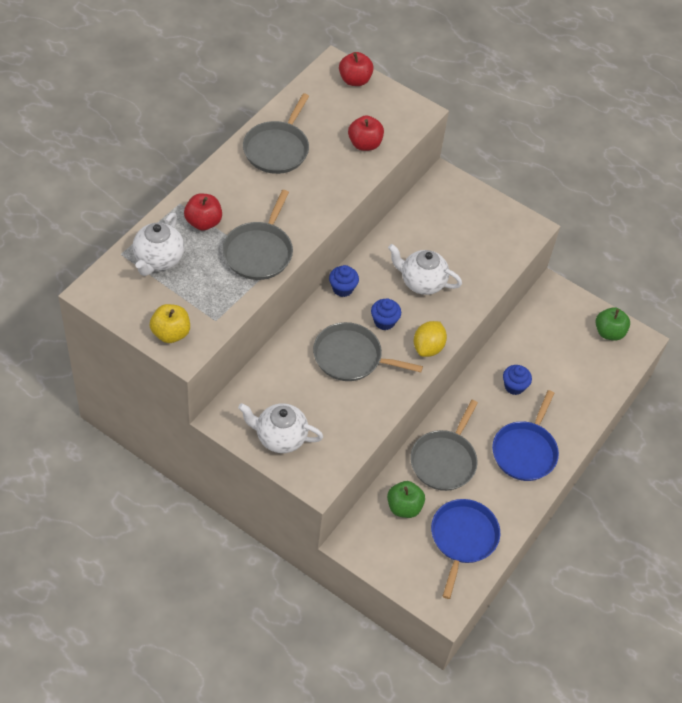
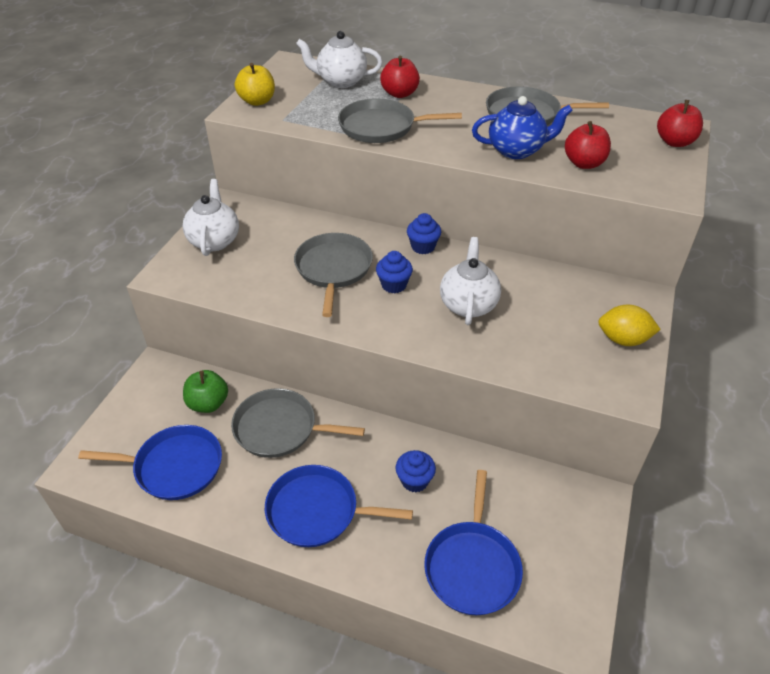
camera: 80 degrees right, 10 degrees down
yellow lemon [414,321,447,357] -> yellow lemon moved to [598,305,661,346]
green apple [596,307,630,341] -> none
none -> blue pan [424,470,523,615]
none -> blue teapot [472,96,573,159]

